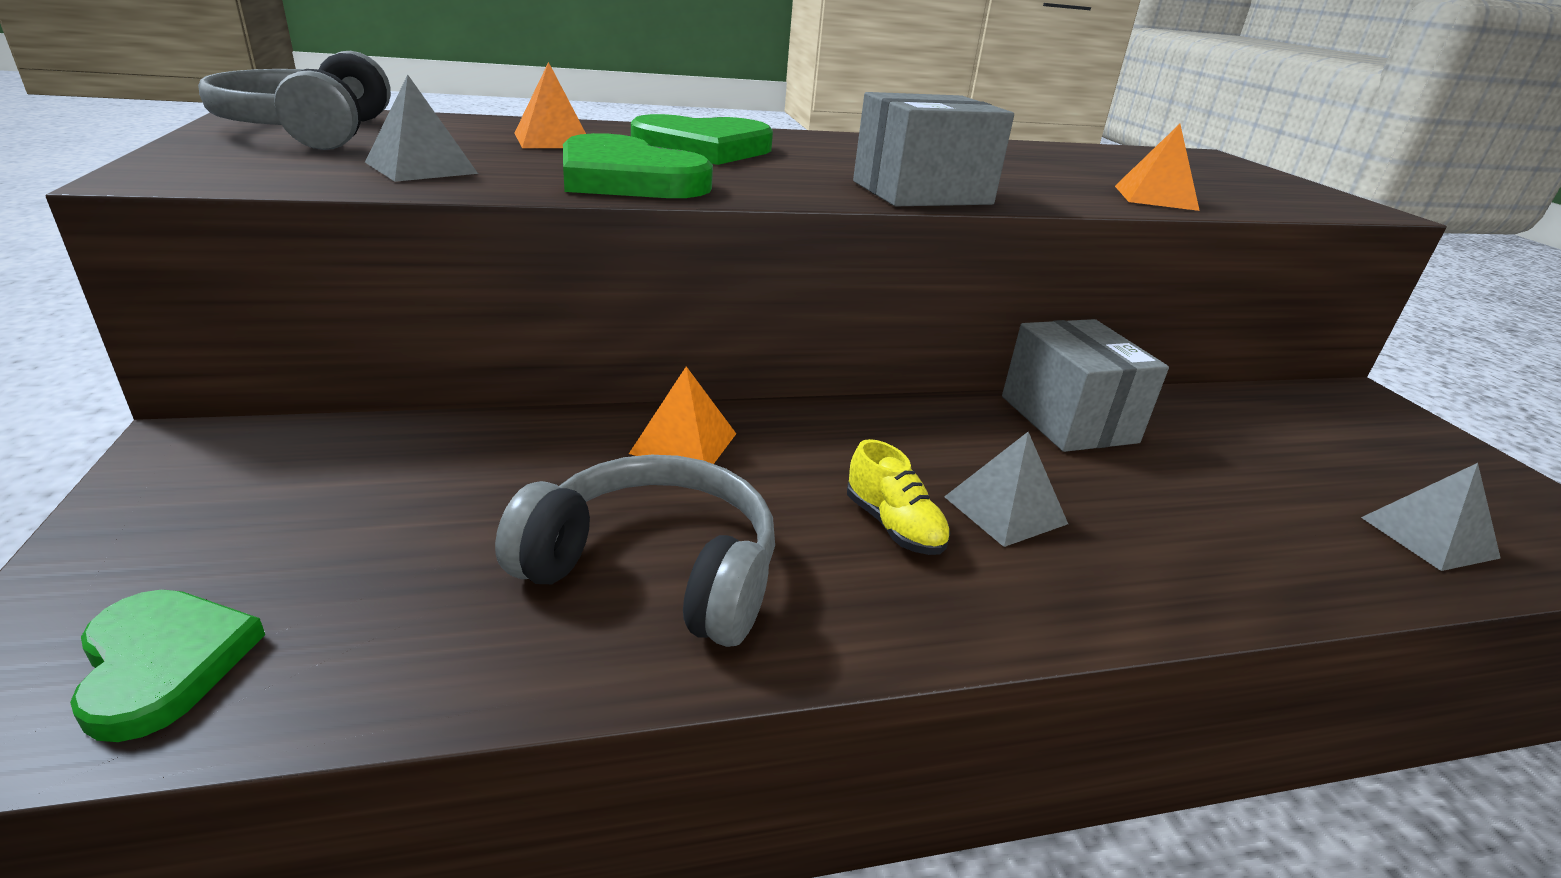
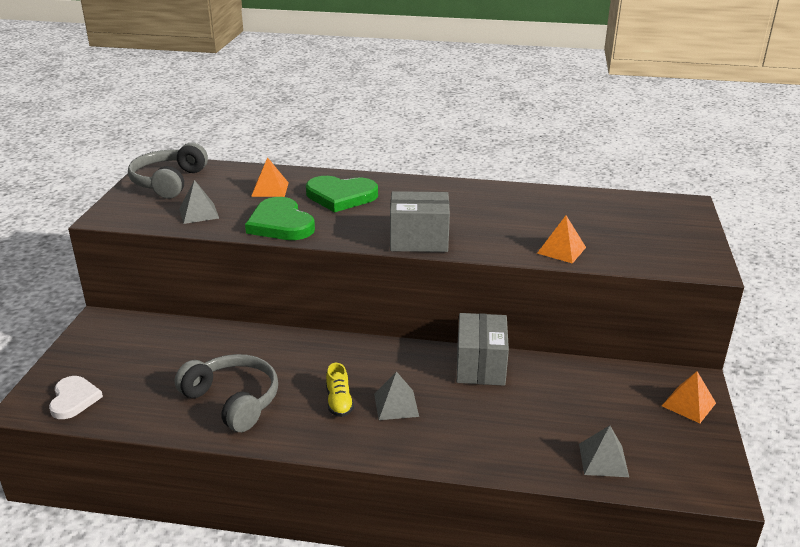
camera: 25 degrees right, 0 degrees up
green heart [70,590,265,742] -> white heart [49,376,103,419]
orange pyramid [629,366,736,464] -> orange pyramid moved to [662,371,716,423]

